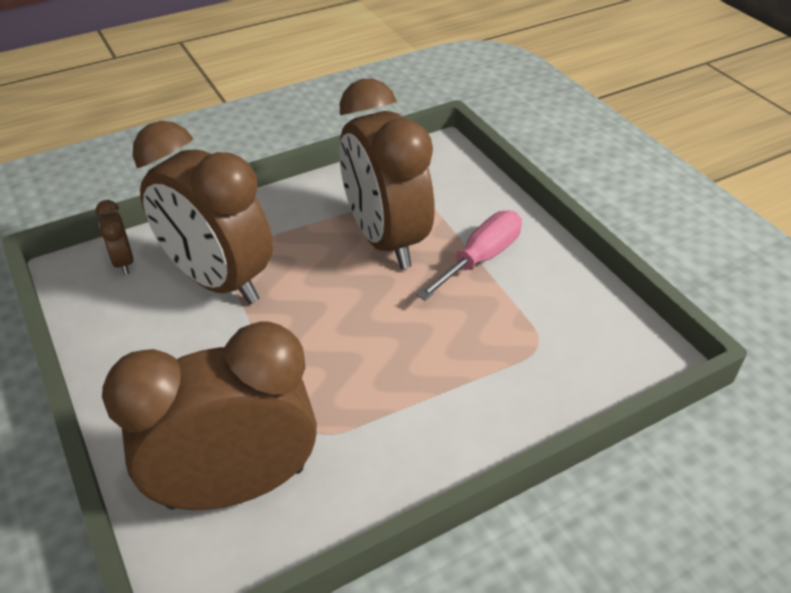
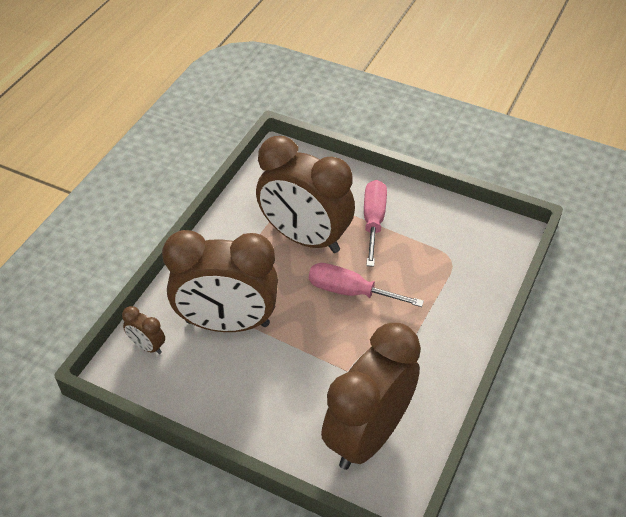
camera: 35 degrees left, 5 degrees up
none -> pink screwdriver [309,263,424,307]

